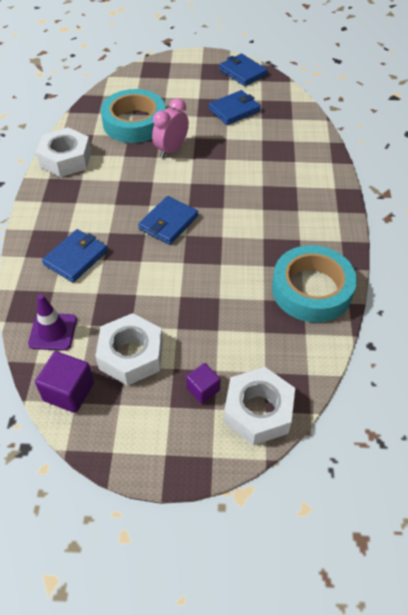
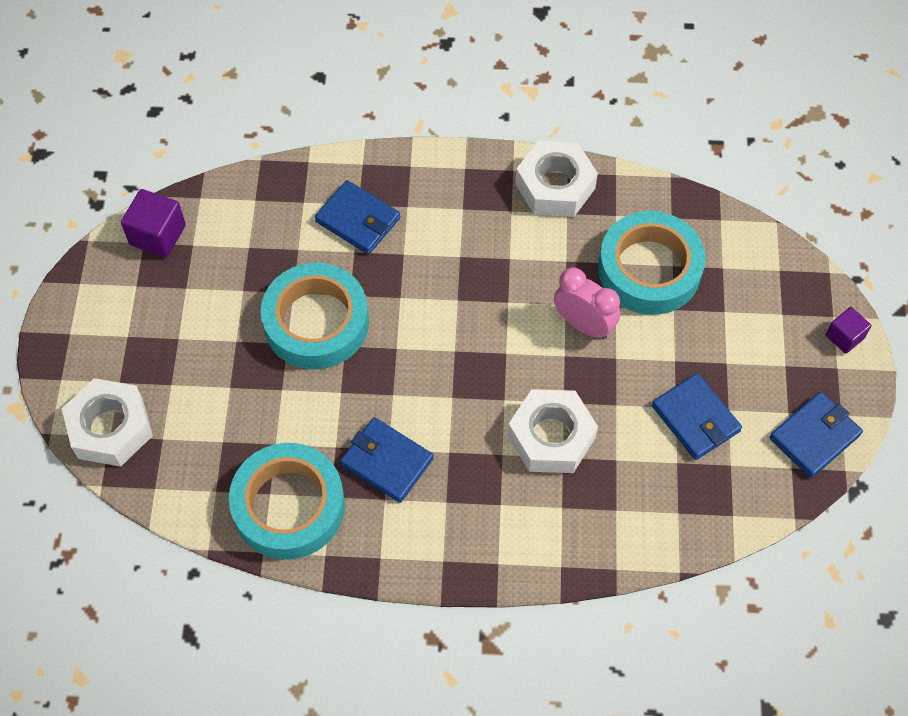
camera: 90 degrees right, 10 degrees up
purple traffic cone [28,294,77,351] -> none
white nut [95,313,163,386] -> white nut moved to [508,389,598,473]
blue wallet [138,196,198,245] -> blue wallet moved to [340,417,434,503]
purple cube [186,363,221,404] -> purple cube moved to [826,307,871,354]
none -> turquoise tape [261,263,369,369]

